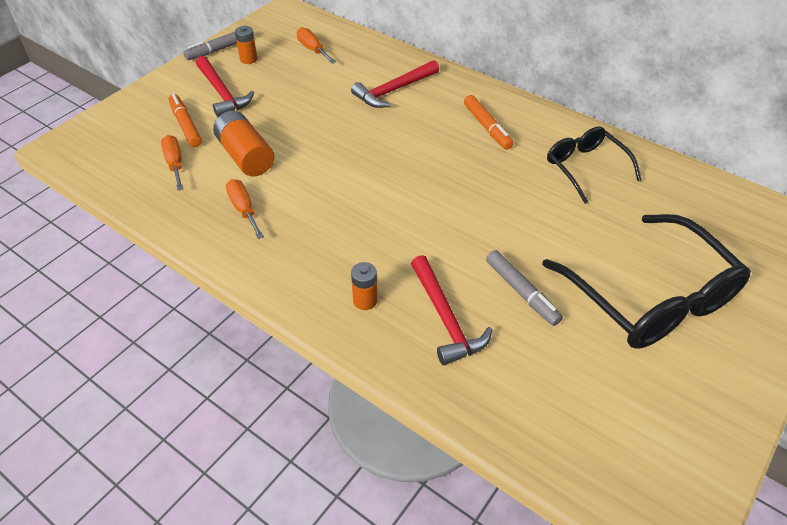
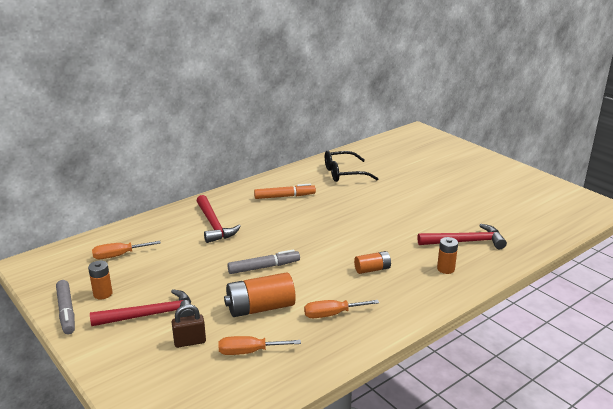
camera: 75 degrees left, 20 degrees down
orange marker [169,93,202,147] -> brown padlock [172,304,206,348]
grey marker [486,250,563,326] -> grey marker moved to [227,249,300,274]
black glasses [542,214,751,349] -> none
none -> orange battery [354,251,391,274]

